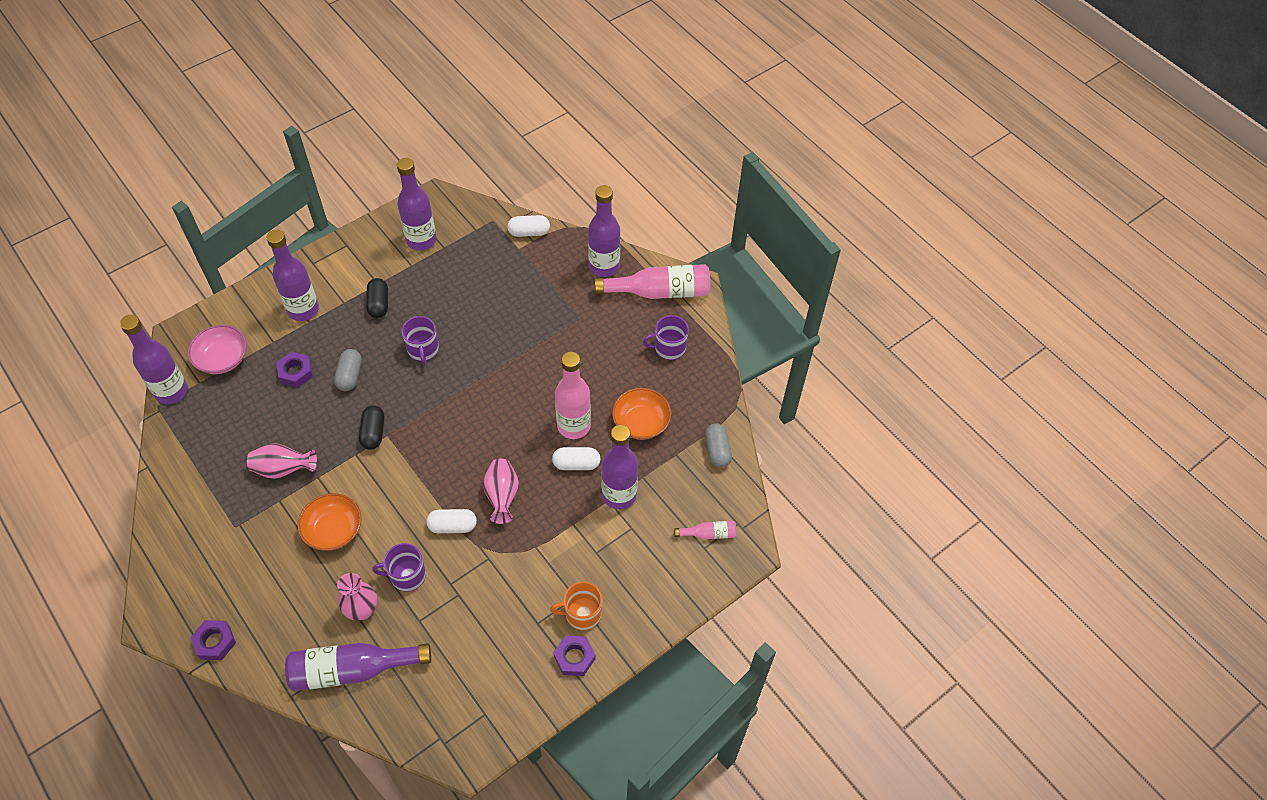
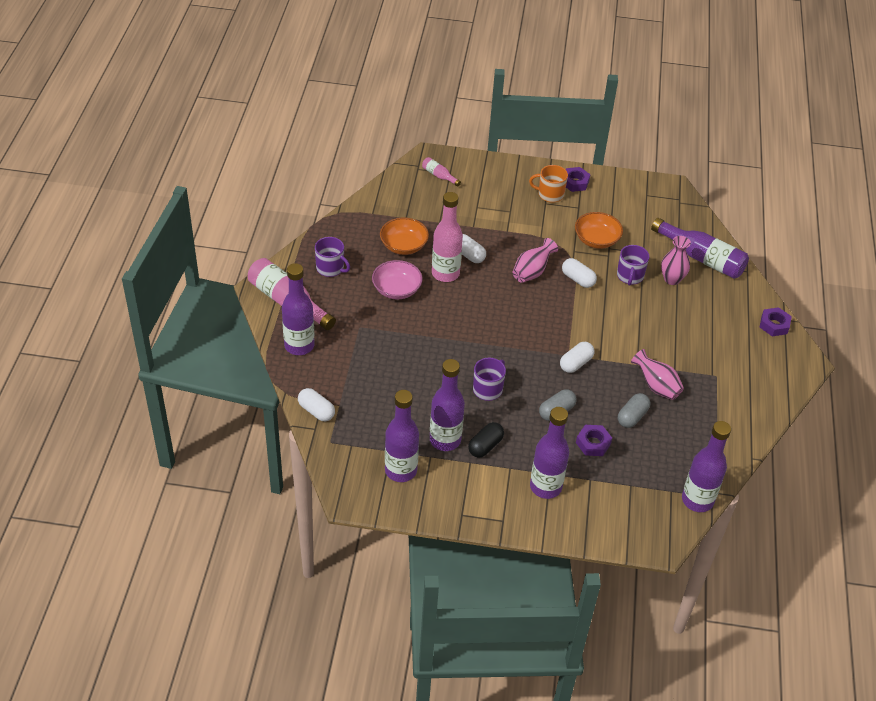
camera: 135 degrees left, 10 degrees down
pink bowl [188,325,247,374] -> pink bowl moved to [372,260,423,300]
orange bowl [298,493,362,551] -> orange bowl moved to [575,212,623,249]
black capsule [359,405,384,450] -> white capsule [560,342,595,373]
purple mug [372,543,426,592] -> purple mug turned 60 degrees clockwise [617,245,649,286]
orange mug [550,582,602,630] -> orange mug turned 150 degrees clockwise [529,165,568,203]
purple bottle [601,424,638,509] -> purple bottle moved to [430,359,465,451]
grey capsule [705,423,732,468] -> grey capsule moved to [618,393,650,428]

